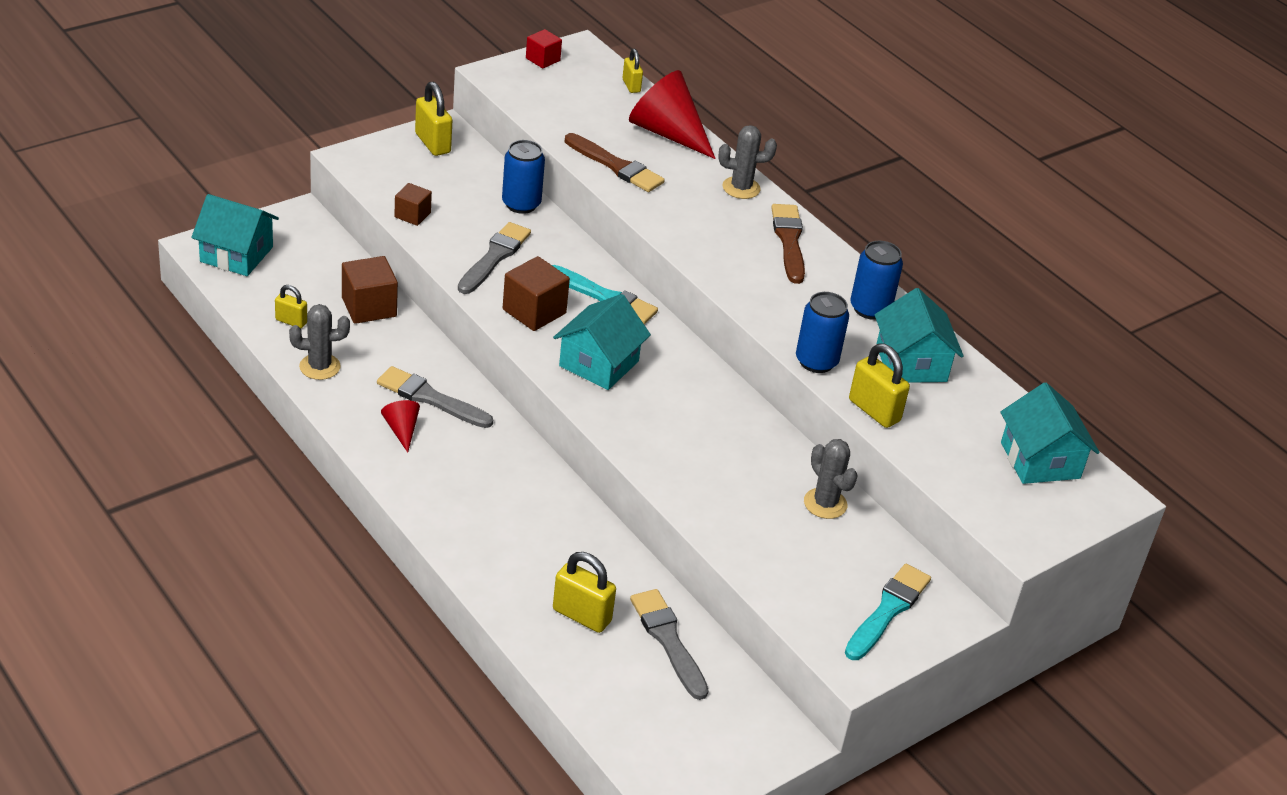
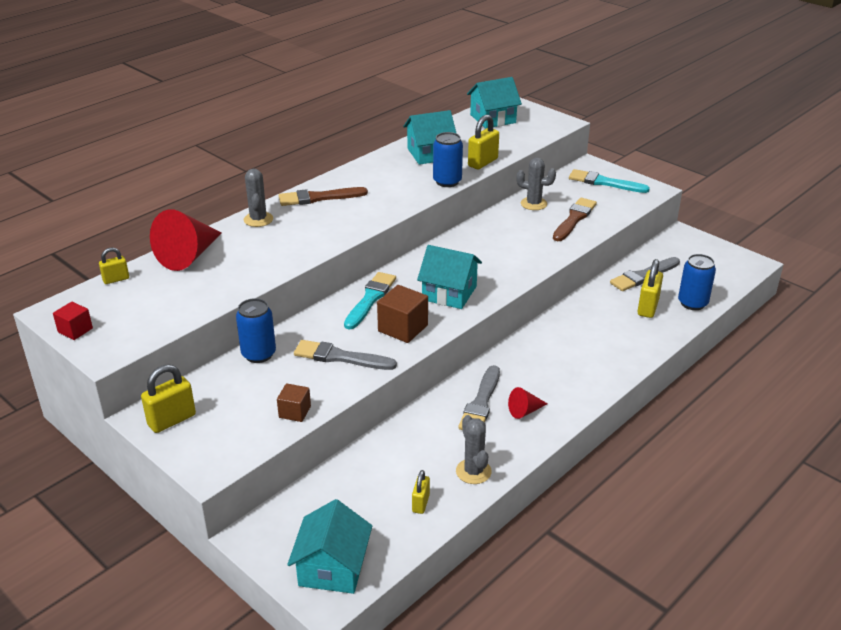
camera: 95 degrees left, 5 degrees down
brown cube [342,256,398,324] -> none
brown brush [565,133,665,192] -> brown brush moved to [553,198,597,241]
grey cactus [804,439,858,519] -> grey cactus turned 60 degrees clockwise [516,158,556,210]
blue can [850,241,903,320] -> blue can moved to [678,254,716,310]

